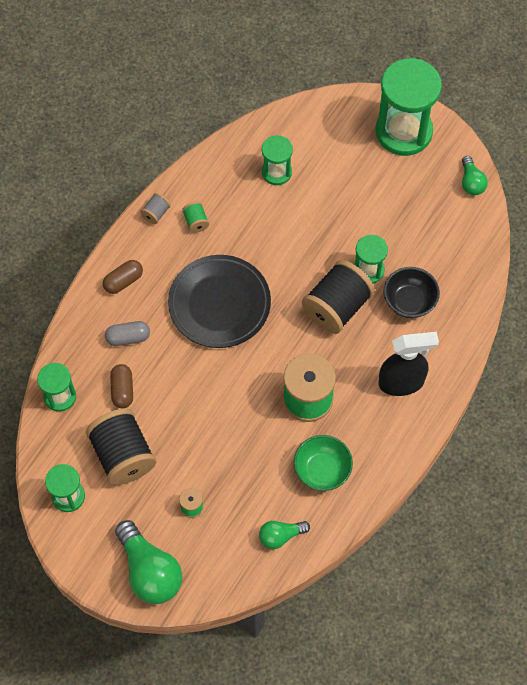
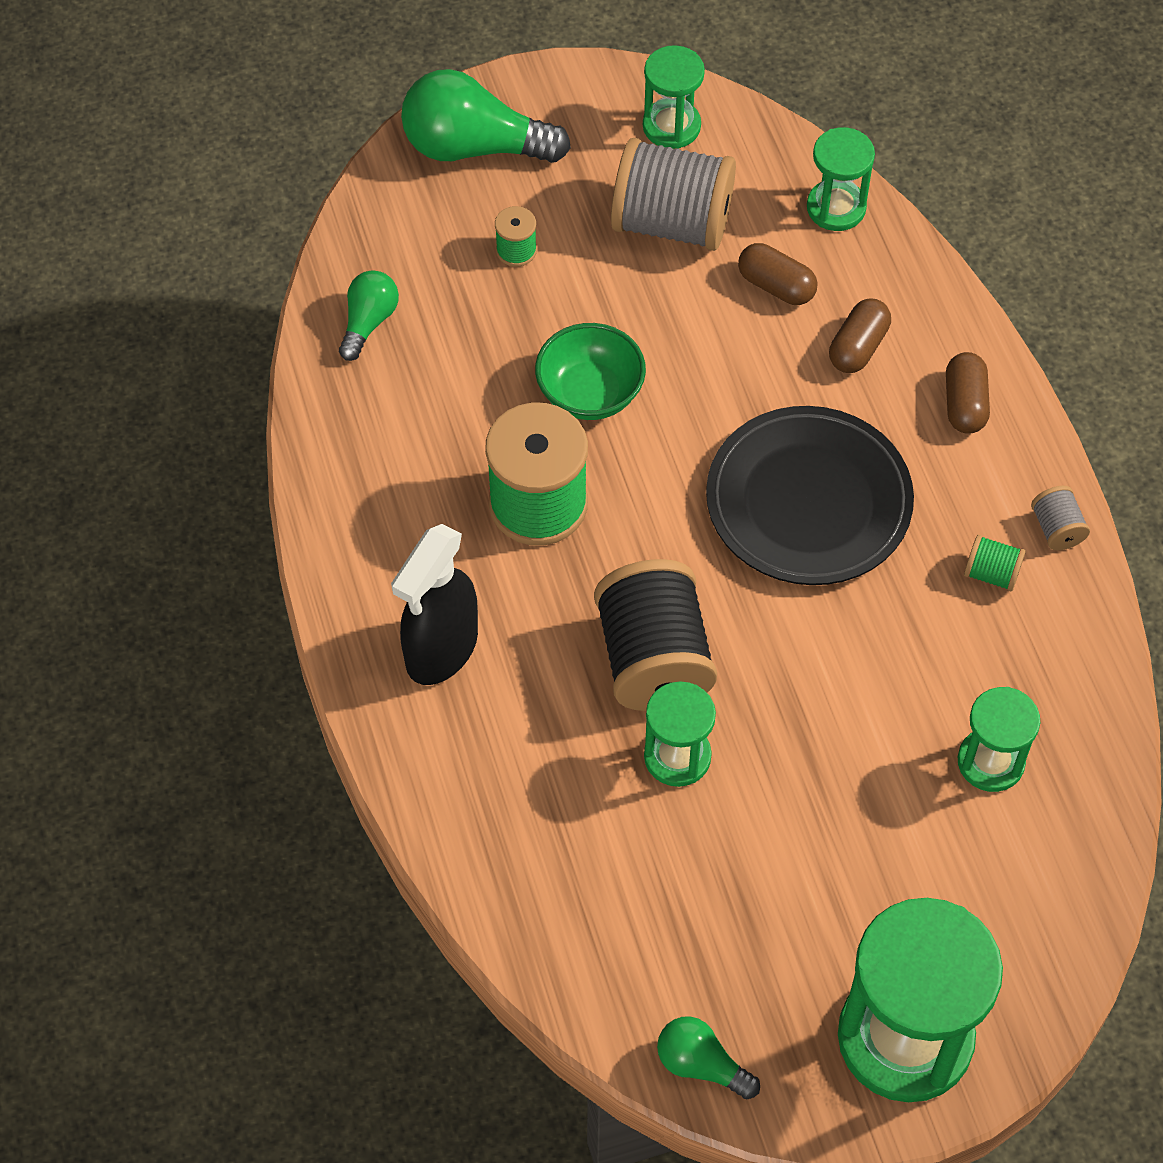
camera: 130 degrees right, 5 degrees down
black spool [86,408,156,485] -> grey spool [611,138,736,251]
grey capsule [105,321,150,346] -> brown capsule [829,299,891,373]
green bowl [294,435,353,491] -> green bowl moved to [535,323,646,420]
black bowl [384,267,440,318] -> none

